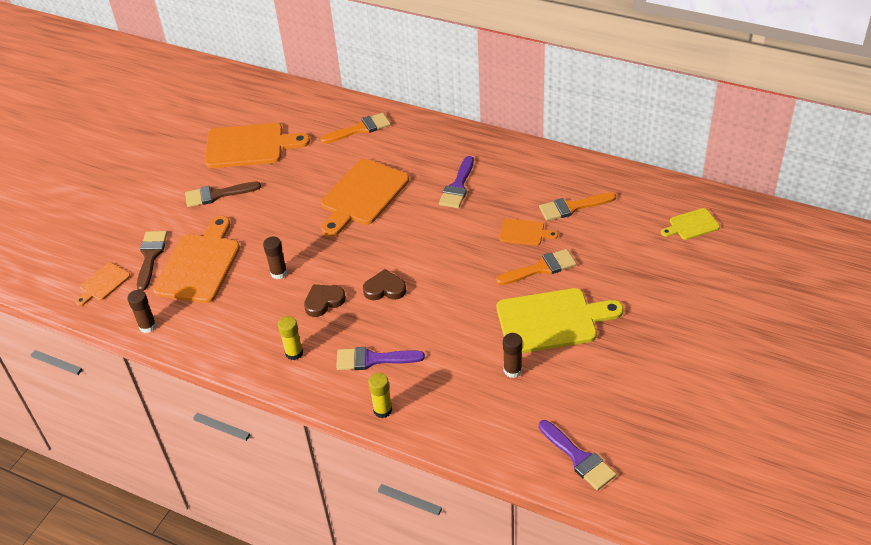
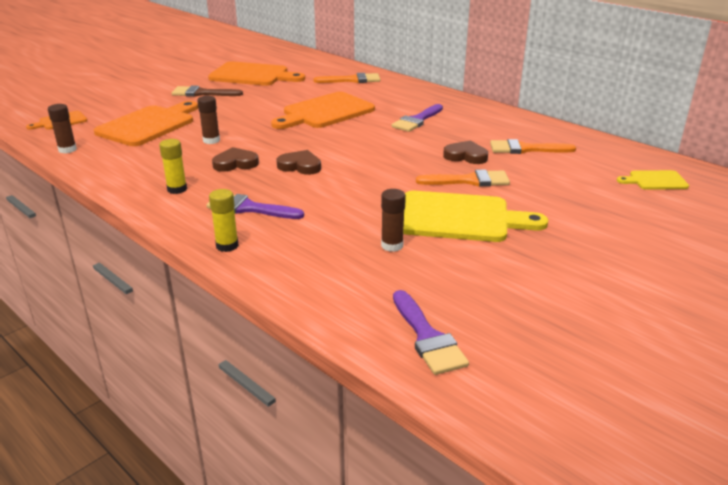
camera: 15 degrees right, 15 degrees down
brown brush [137,231,167,291] -> none
orange cutting board [499,219,558,246] -> brown heart [443,141,488,164]

